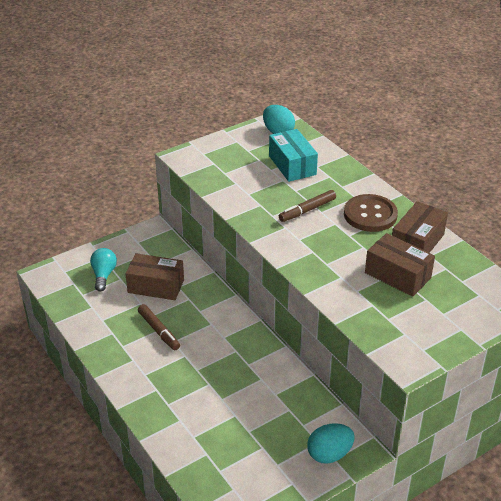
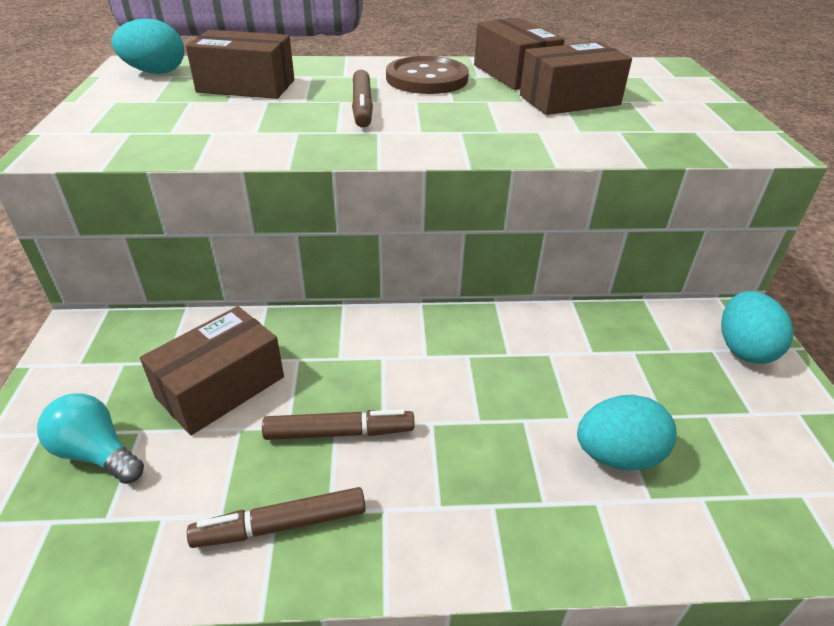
camera: 60 degrees left, 0 degrees up
turquoise box [269,129,318,182] -> brown box [186,30,294,99]
none -> brown marker [187,487,366,548]
none -> turquoise egg [577,395,677,471]

